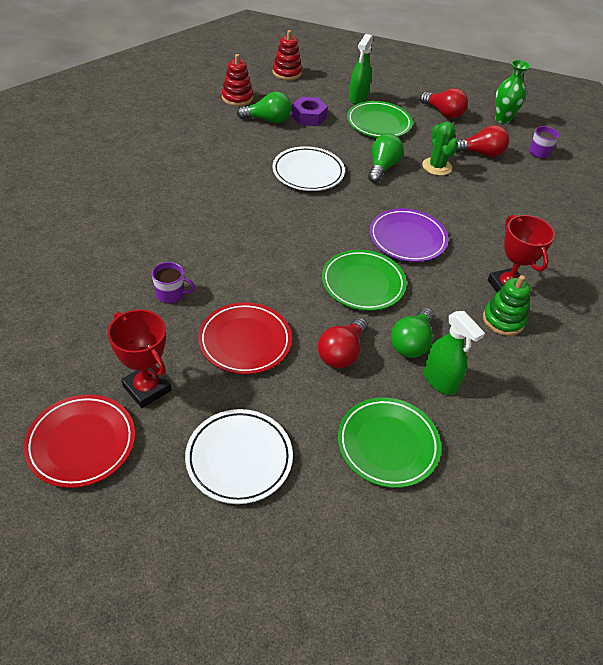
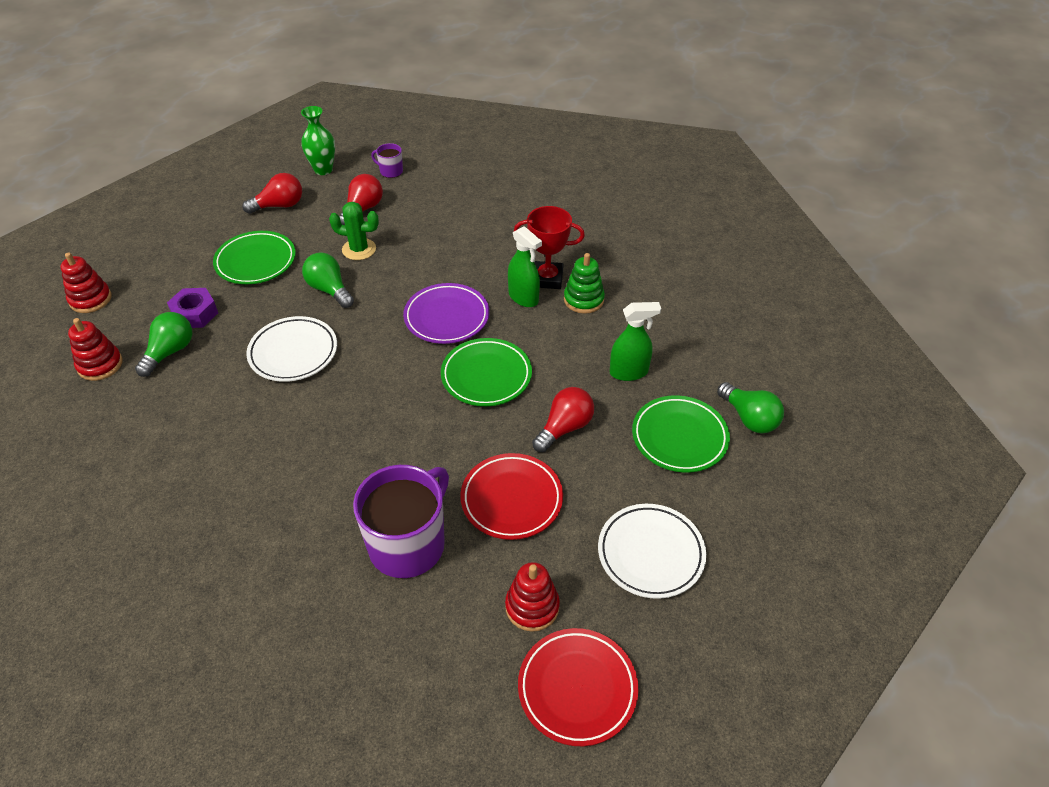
camera: 60 degrees left, 0 degrees up
red trophy [108,309,171,408] -> red stacking toy [505,562,560,632]
purple mug [152,262,195,304] -> purple mug [353,465,449,578], size x2.26
red light bulb [318,317,368,368] -> red light bulb turned 105 degrees counterclockwise [532,387,594,452]
green spray bottle [349,34,373,105] -> green spray bottle moved to [508,226,542,307]
green light bulb [391,308,434,358] -> green light bulb moved to [717,382,784,433]

